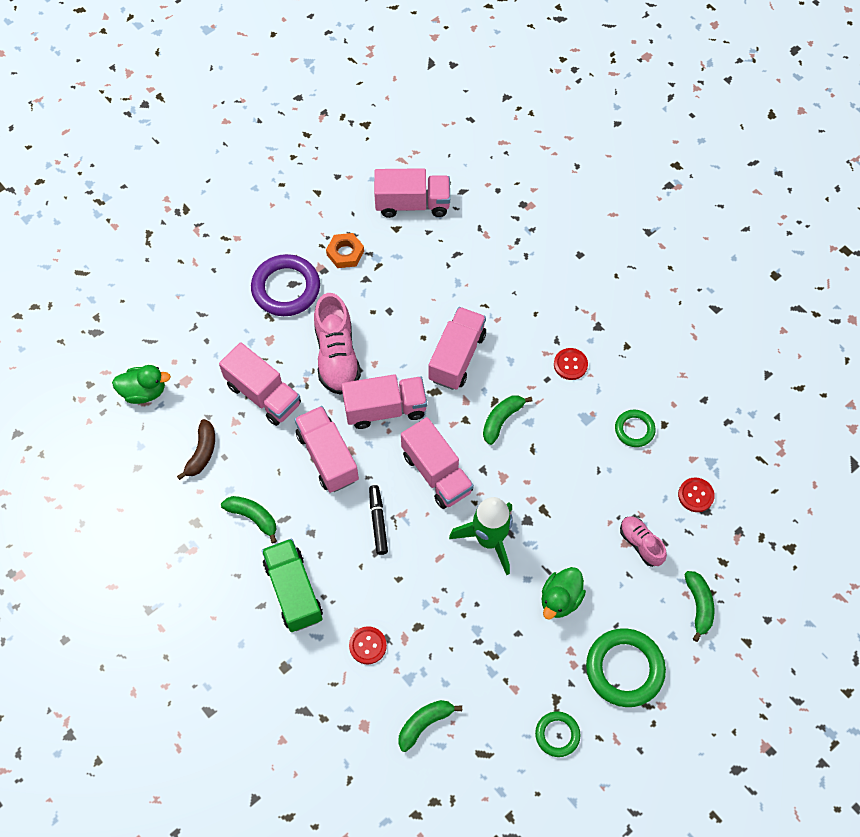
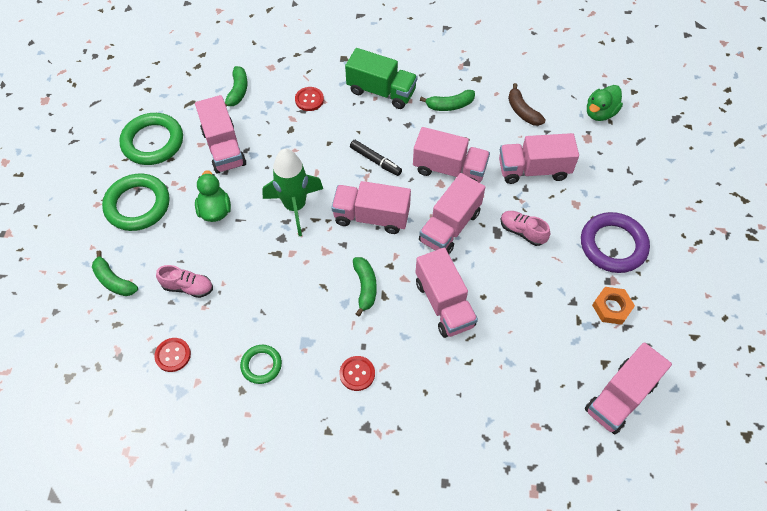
camera: 135 degrees right, 5 degrees down
pink shoe [314,293,361,395] -> pink shoe [501,211,550,246], size x0.57
green ring [535,711,581,757] -> green ring [119,113,183,165], size x1.80
none -> pink truck [195,95,246,174]

